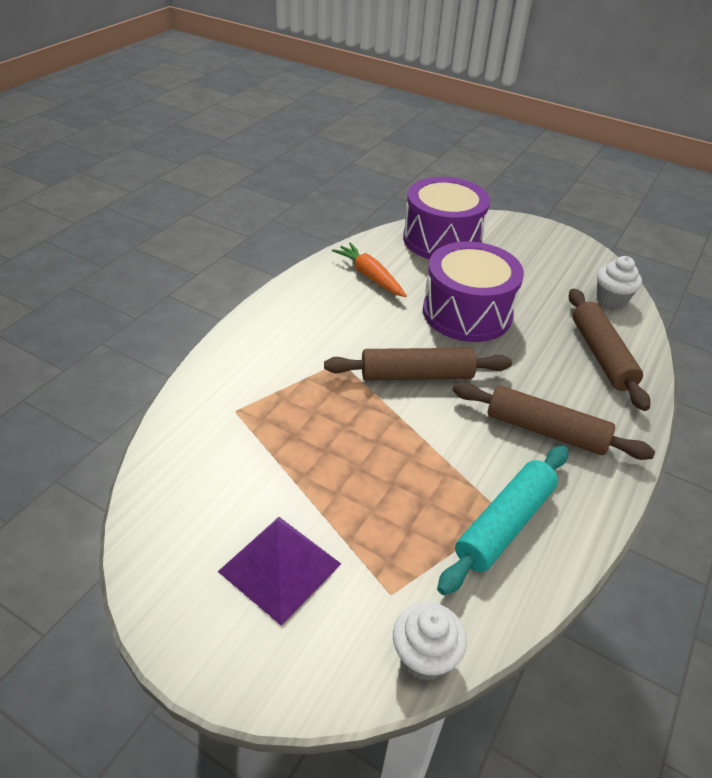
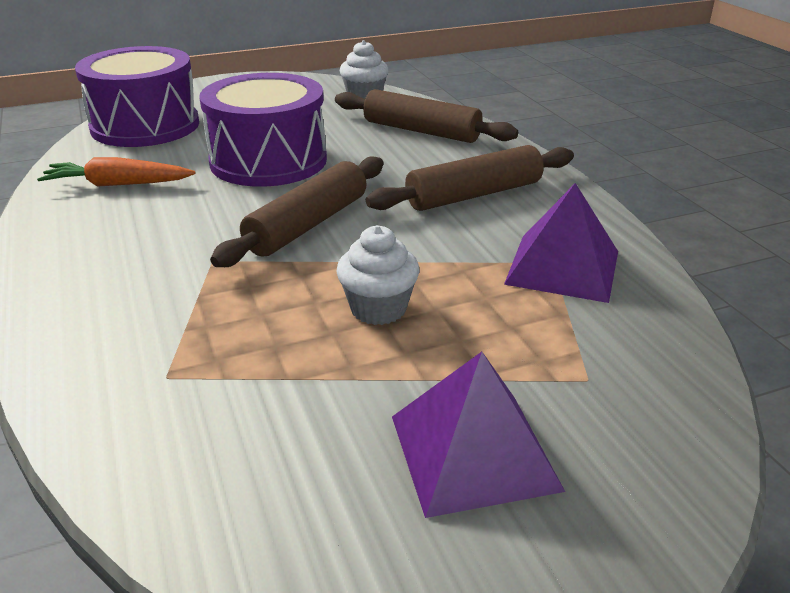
camera: 50 degrees left, 10 degrees down
white cupcake [393,602,467,681] -> white cupcake moved to [336,225,419,325]
turquoise rolling pin [437,445,568,595] -> purple pyramid [504,183,618,303]

